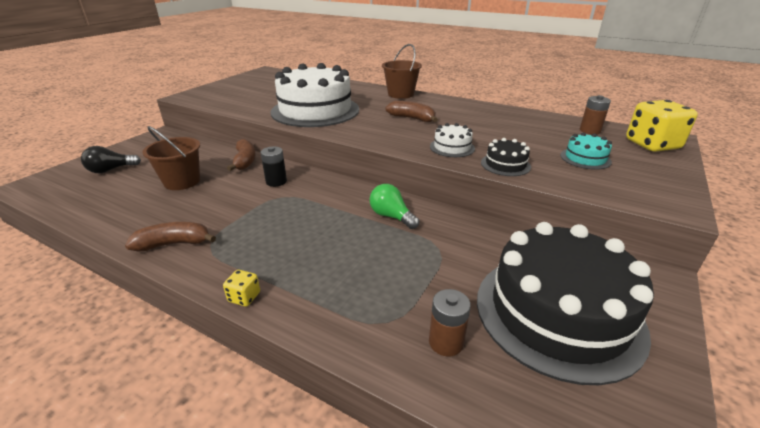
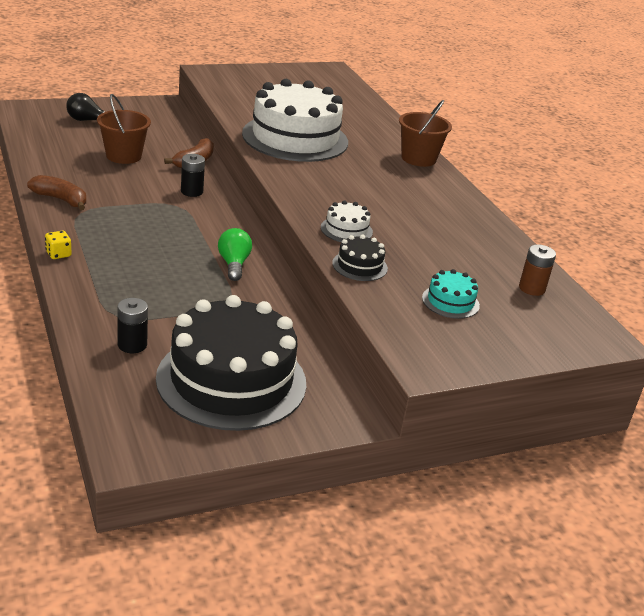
camera: 35 degrees right, 0 degrees up
brown banana [385,101,438,122] -> none
brown battery [429,289,471,357] -> black battery [117,298,148,353]
yellow dice [626,100,698,152] -> none

